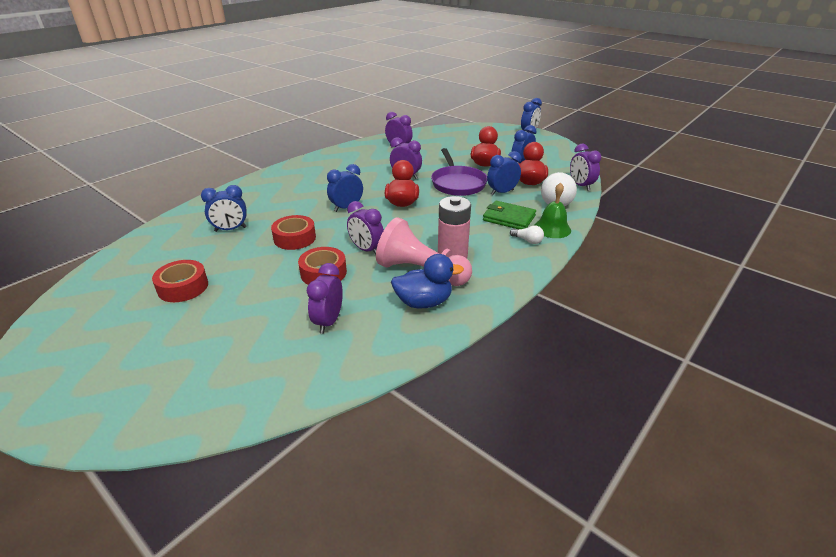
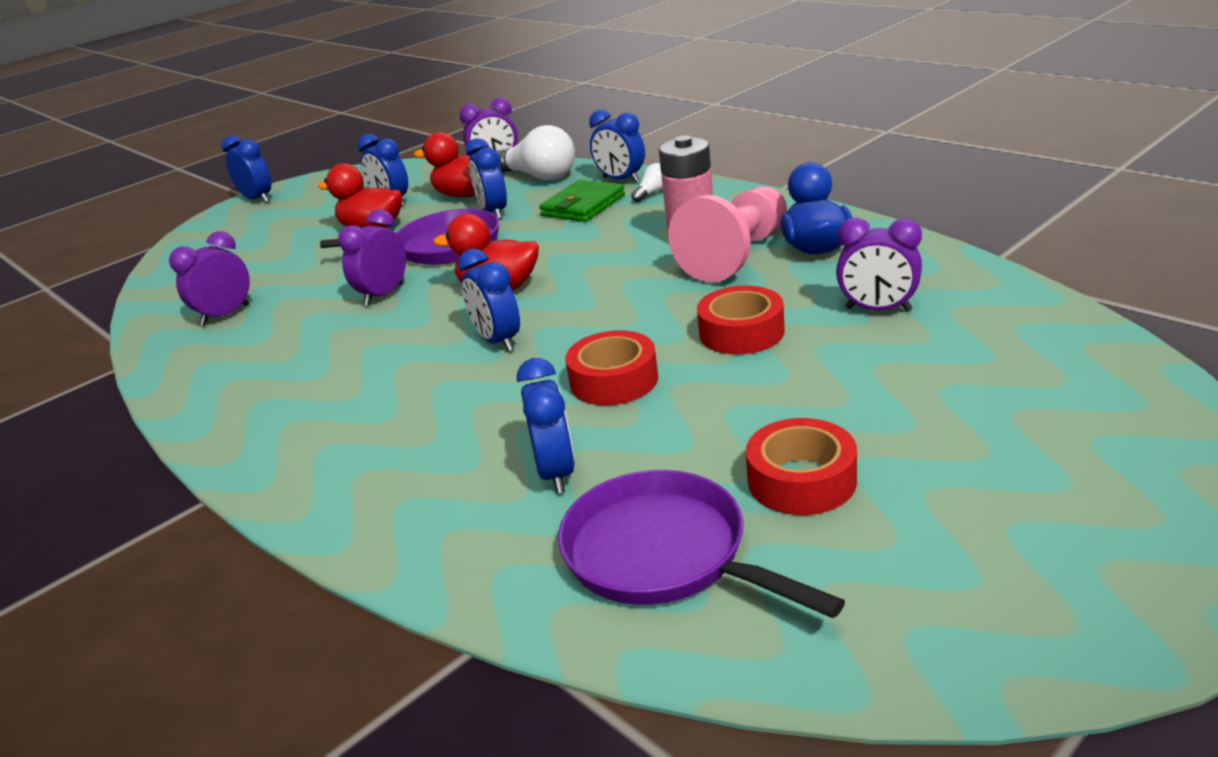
camera: 80 degrees left, 5 degrees down
purple clock [347,201,384,255] -> none
green bell [534,183,571,238] -> blue clock [589,110,645,183]
none -> purple pan [558,470,845,618]

